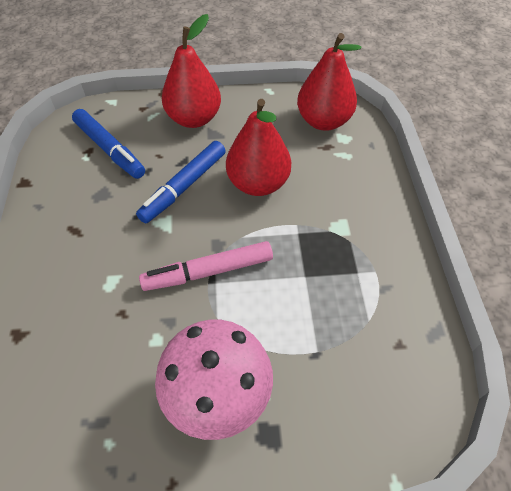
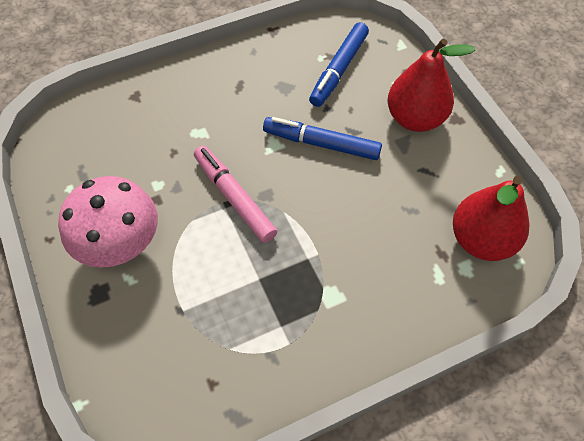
camera: 70 degrees right, 5 degrees up
red pear [226,99,291,196] -> none

